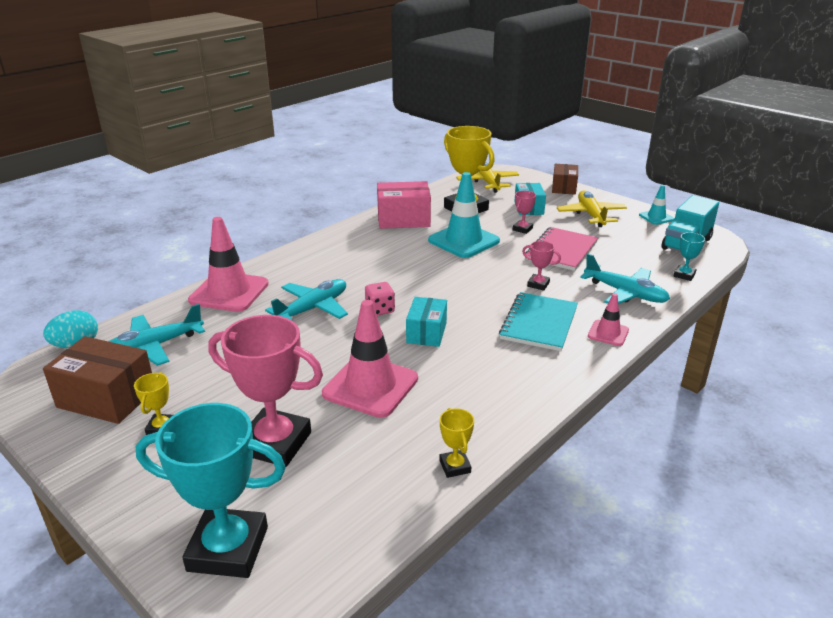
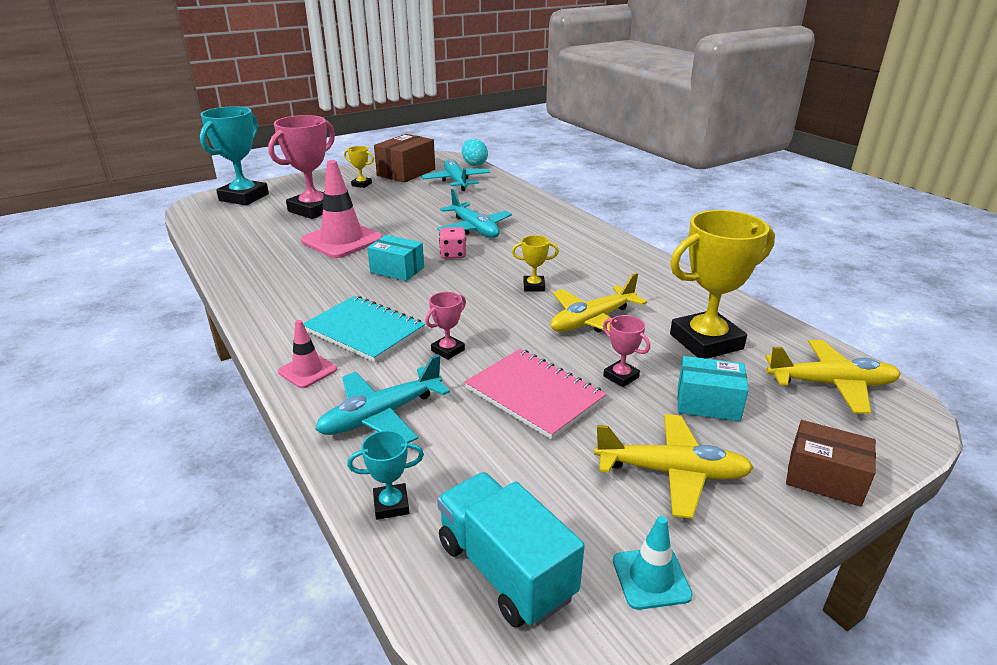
camera: 105 degrees right, 0 degrees up
pink traffic cone [188,217,269,312] -> none
pink box [377,181,431,229] -> none
turquoise traffic cone [428,172,500,258] -> yellow plane [551,273,647,333]
yellow trophy [439,408,474,478] -> yellow trophy moved to [512,235,559,292]
turquoise trophy [674,232,705,281] -> turquoise trophy turned 60 degrees counterclockwise [347,430,424,520]

